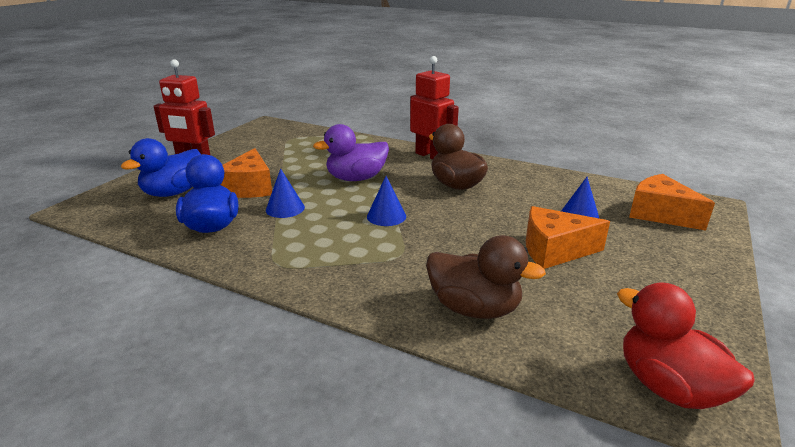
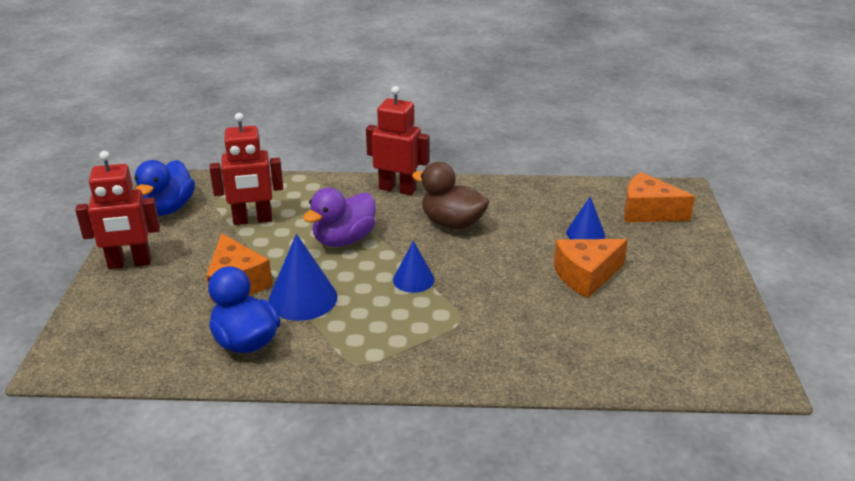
camera: 25 degrees left, 5 degrees up
blue duck [121,138,201,197] -> blue duck moved to [135,160,195,216]
blue cone [266,168,305,218] -> blue cone [268,234,337,321], size x1.60
brown duck [426,235,546,319] -> none
red duck [617,282,755,409] -> none
none -> red robot [209,113,283,225]

